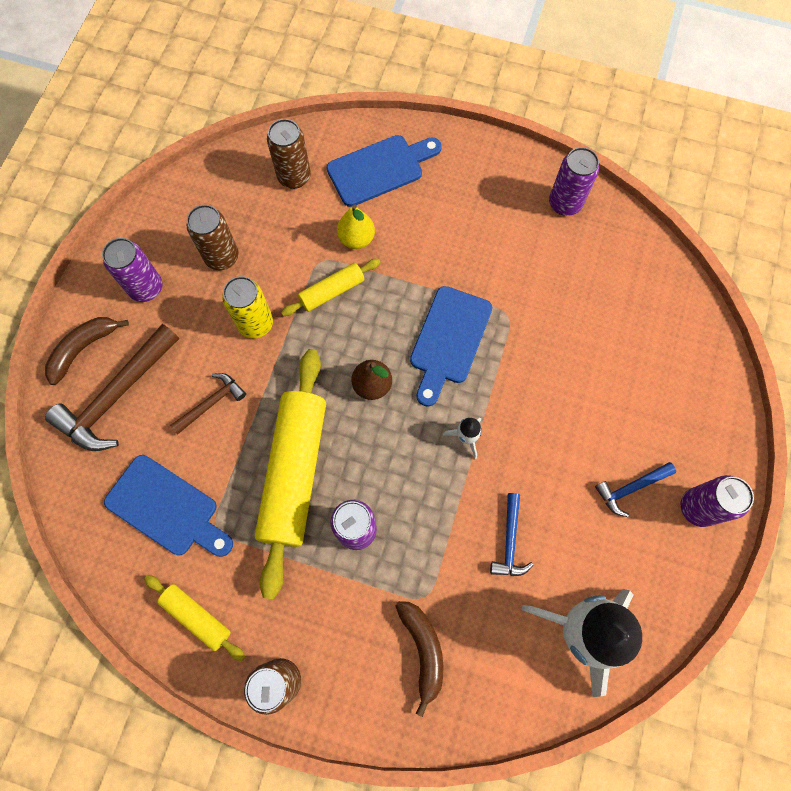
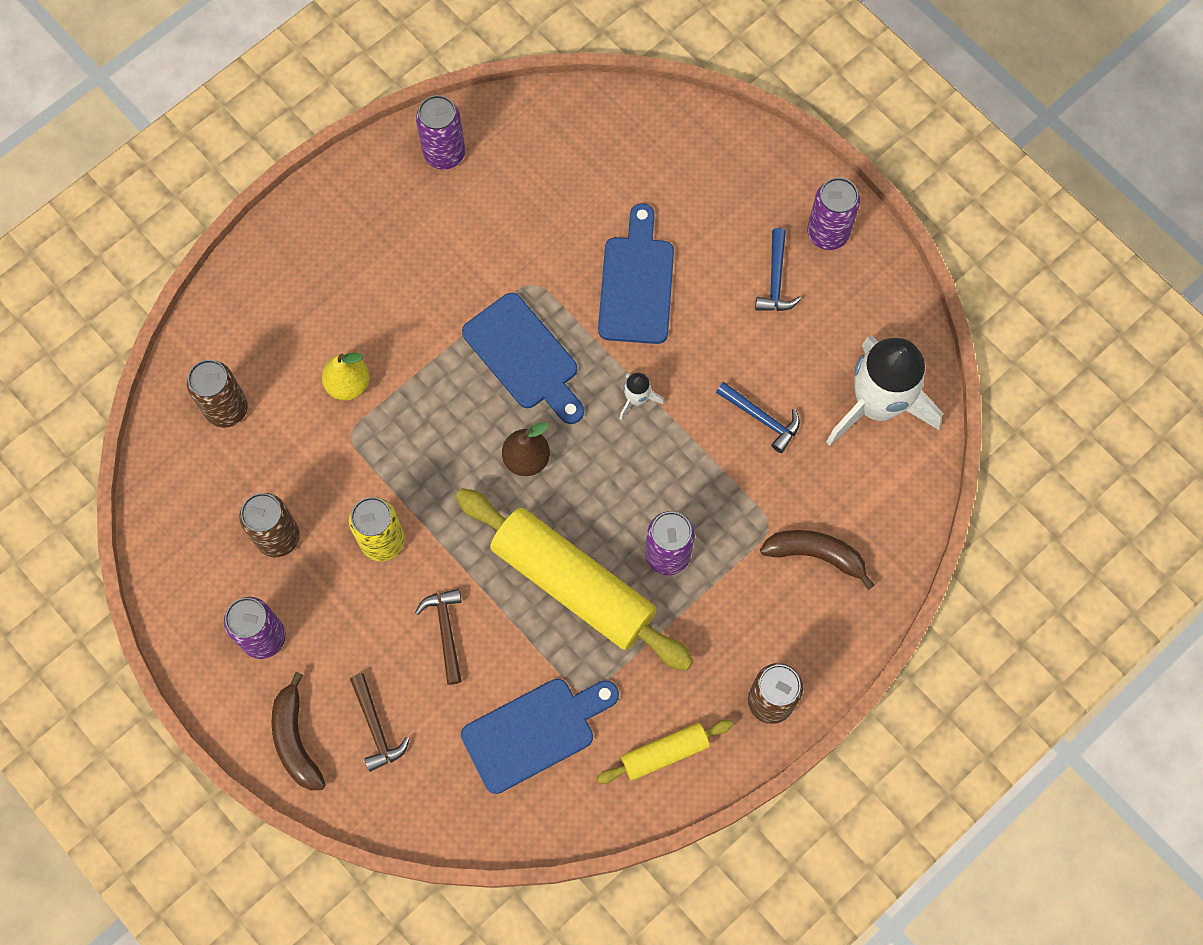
camera: 60 degrees left, 0 degrees up
brown hammer [45,324,179,451] -> brown hammer [350,673,410,772], size x0.53
yellow rolling pin [281,259,380,316] -> none
blue cutting board [327,135,442,207] -> blue cutting board moved to [598,203,674,344]

